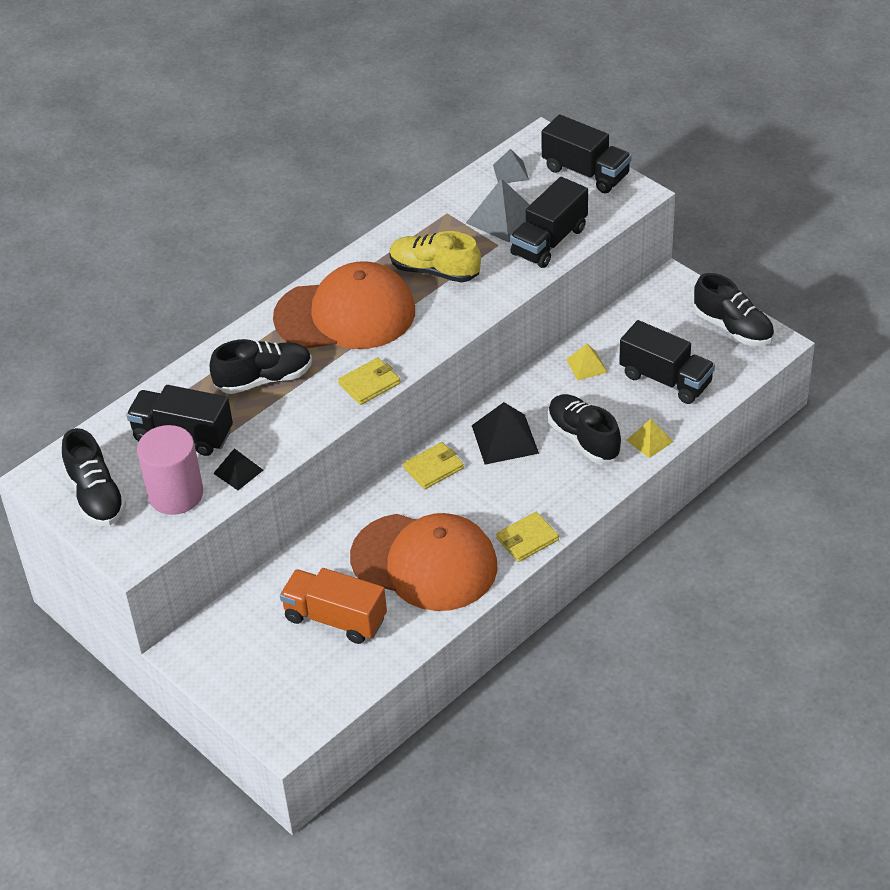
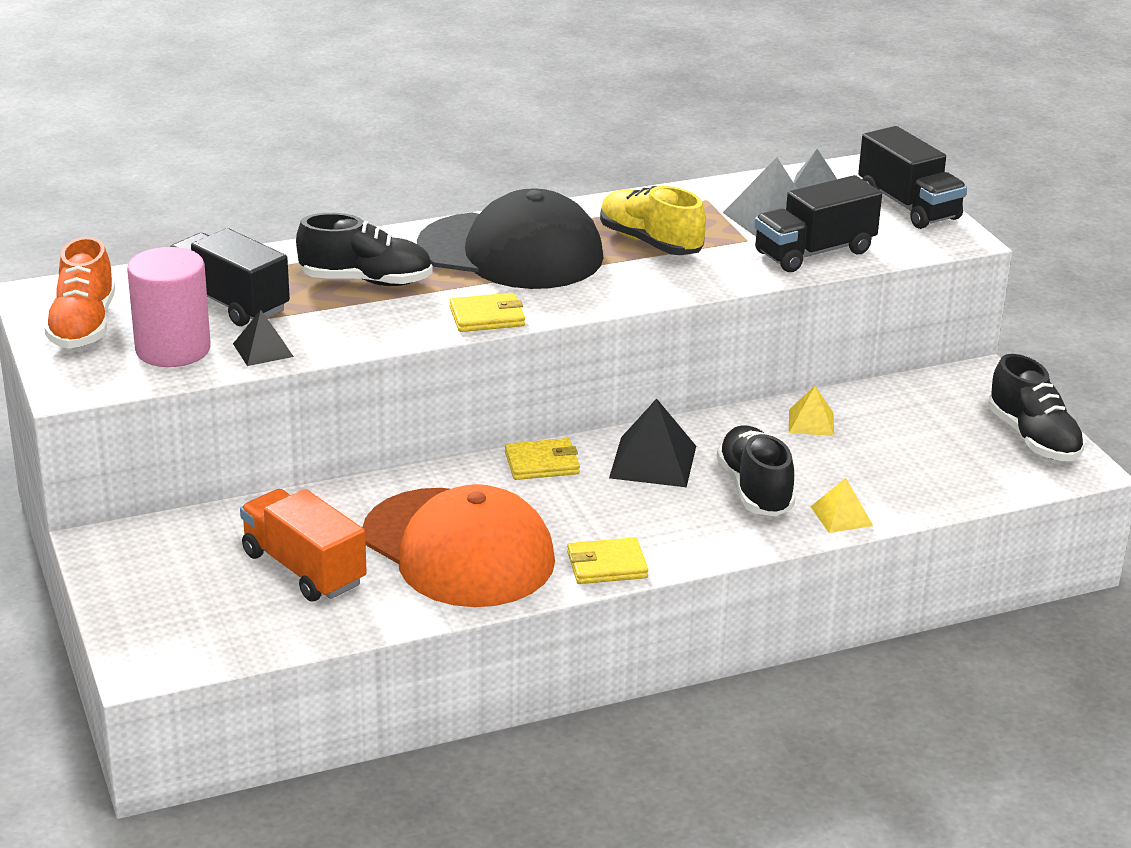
camera: 20 degrees right, 15 degrees down
black shoe [62,428,126,526] -> orange shoe [44,237,115,349]
orange cap [273,261,415,349] -> black cap [417,189,603,289]
black truck [619,320,715,404] -> none

